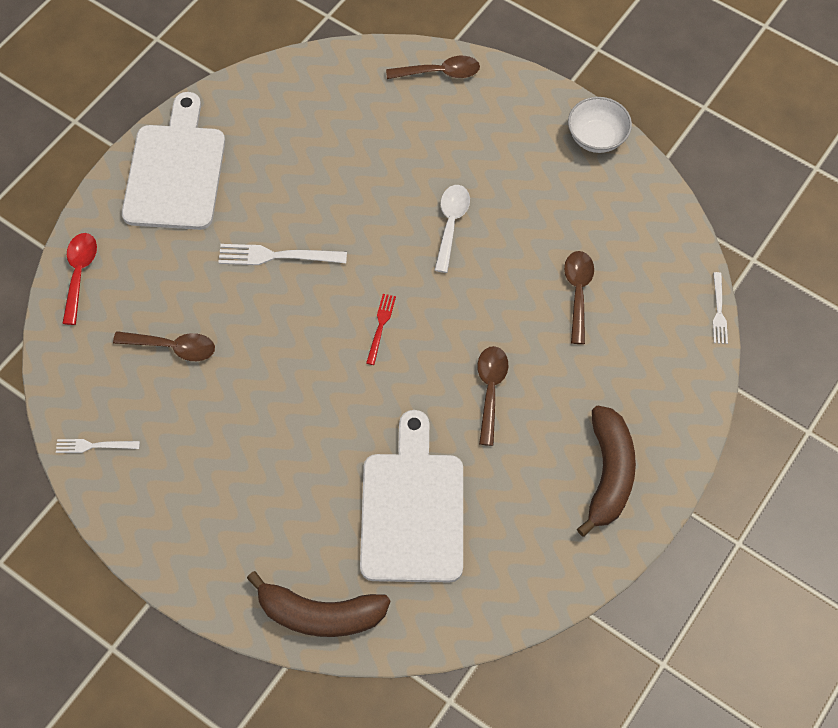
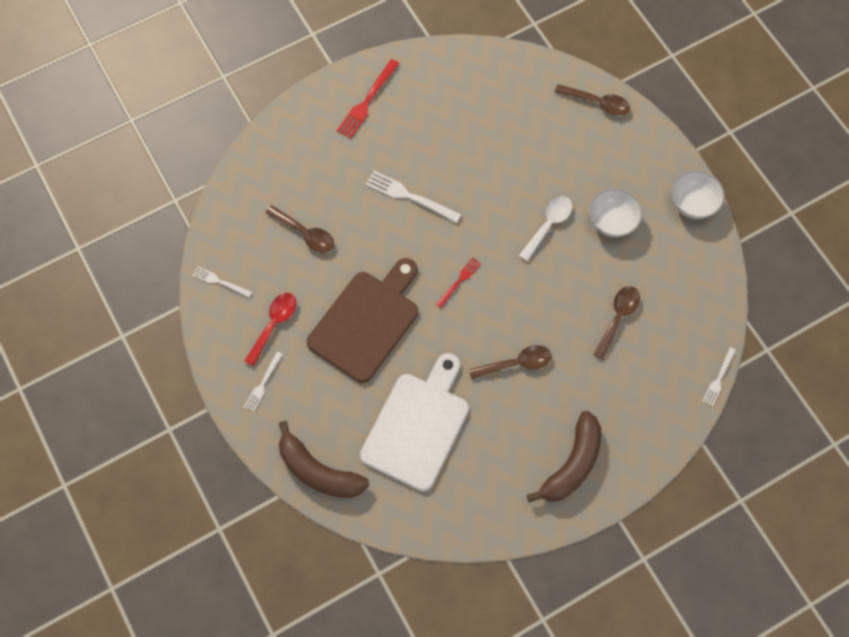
camera: 25 degrees right, 5 degrees up
red spoon [62,233,97,325] -> red spoon moved to [244,293,296,366]
white cutting board [122,92,225,230] -> red fork [336,59,400,139]
brown spoon [477,346,508,446] -> brown spoon turned 45 degrees clockwise [469,345,552,379]
none -> white fork [244,352,283,412]
none -> brown cutting board [307,258,418,383]
none -> white bowl [589,188,642,237]

